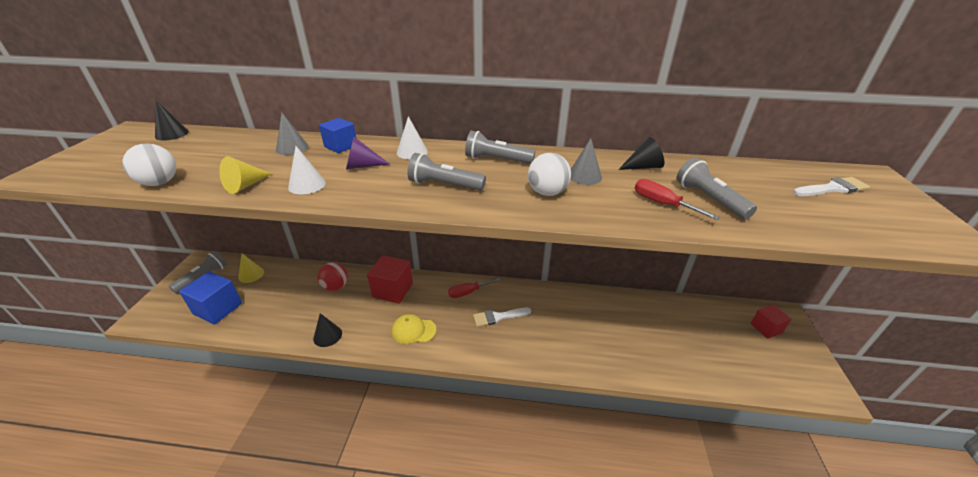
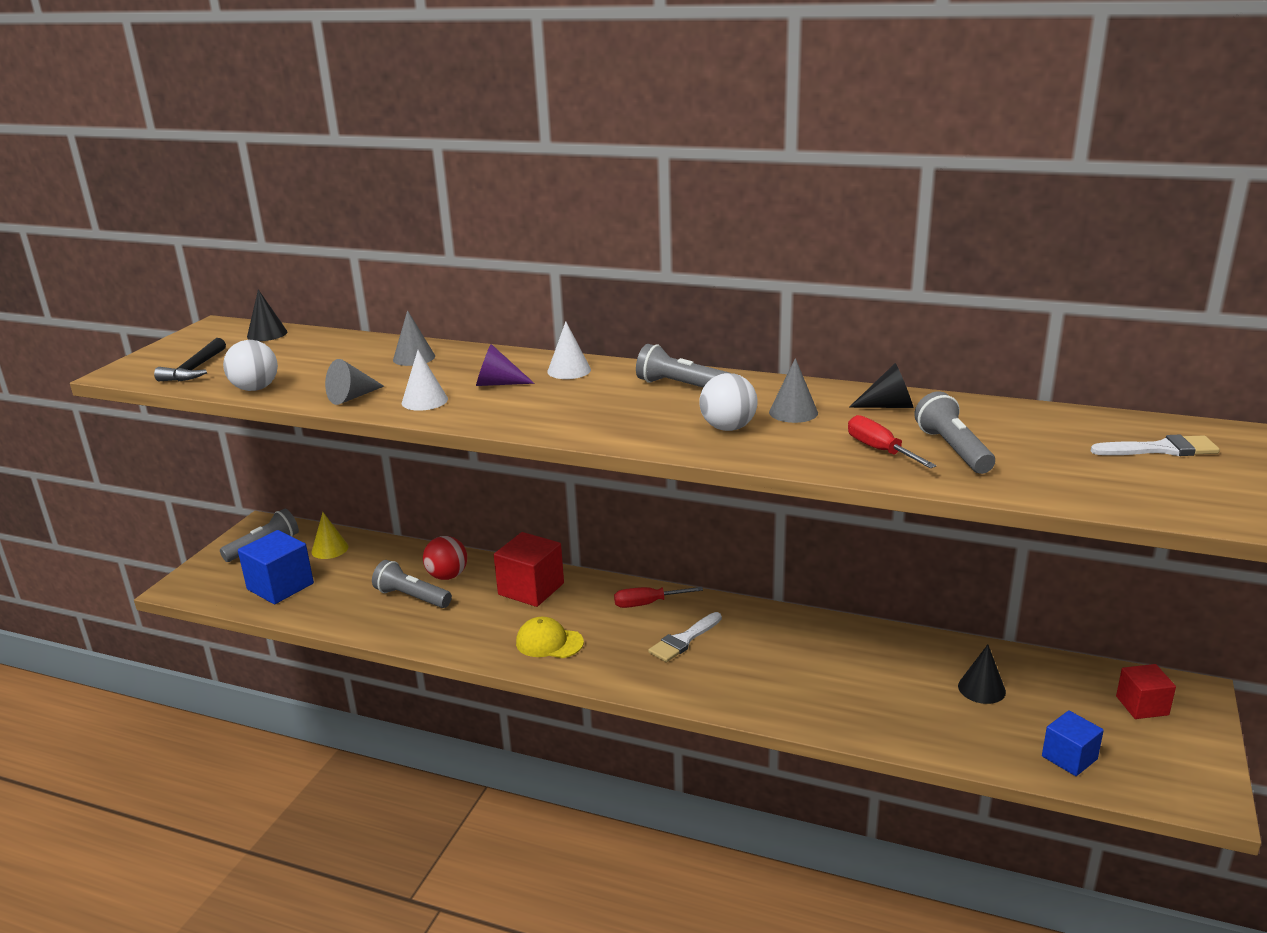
camera: 15 degrees right, 10 degrees down
yellow cone [219,156,271,194] -> grey cone [325,359,384,405]
black cone [313,313,342,347] -> black cone moved to [958,645,1006,704]
blue cube [319,118,356,153] -> blue cube moved to [1042,710,1104,776]
grey flashlight [407,153,486,191] -> grey flashlight moved to [372,560,452,608]
white brush [473,308,531,327] -> white brush turned 45 degrees counterclockwise [648,612,722,662]
none -> black hammer [154,338,226,381]

